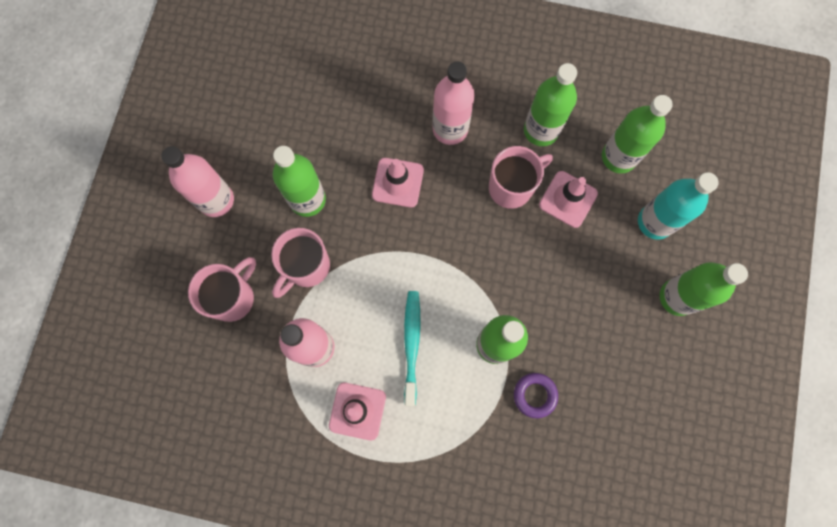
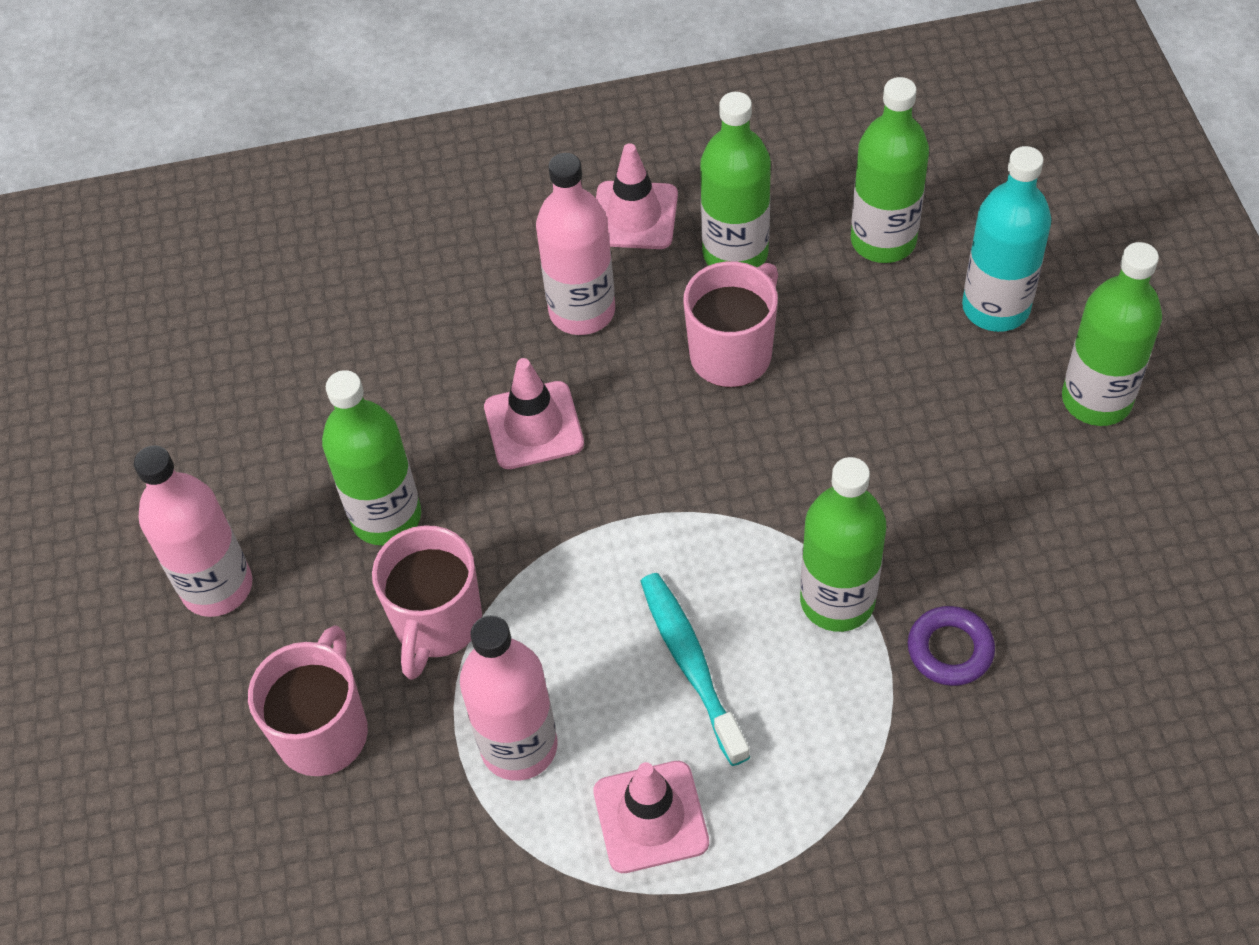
camera: 20 degrees left, 20 degrees down
pink traffic cone [539,171,598,228] -> pink traffic cone moved to [596,143,678,249]

